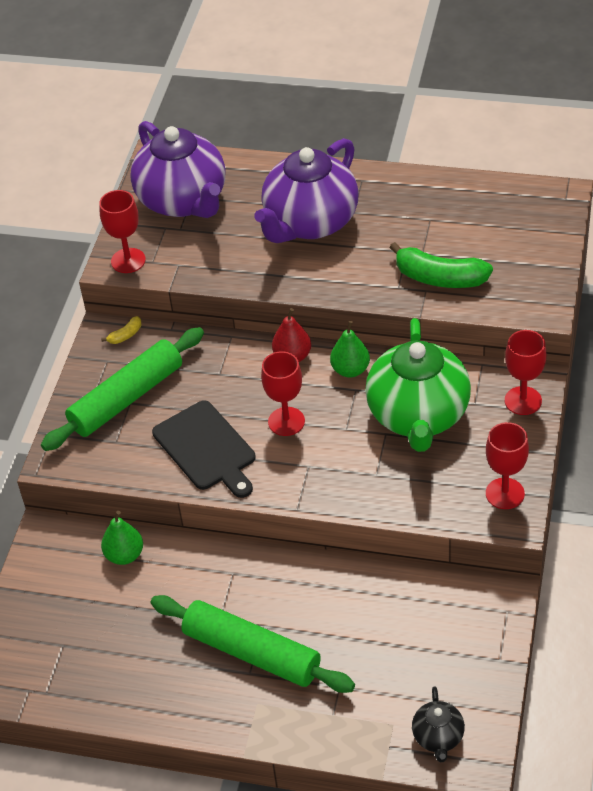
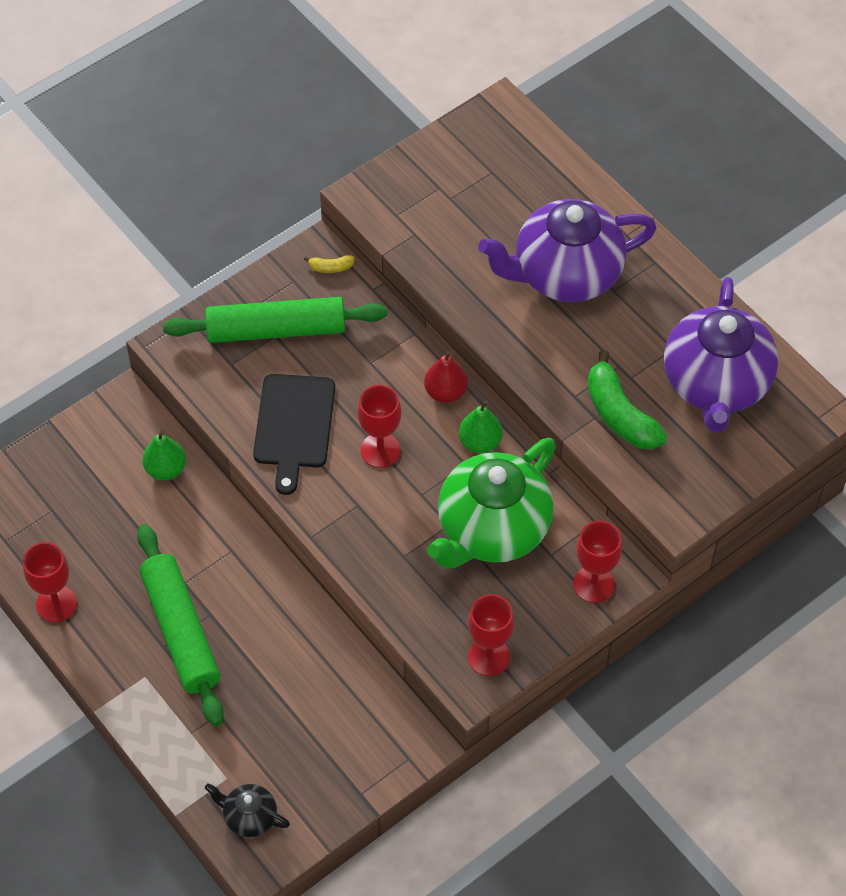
camera: 35 degrees right, 10 degrees up
red goblet [99,190,146,273] -> red goblet moved to [23,542,77,622]
purple teapot [130,121,226,218] -> purple teapot moved to [664,277,778,433]
black teapot [412,687,465,762] -> black teapot turned 75 degrees clockwise [205,783,290,837]

